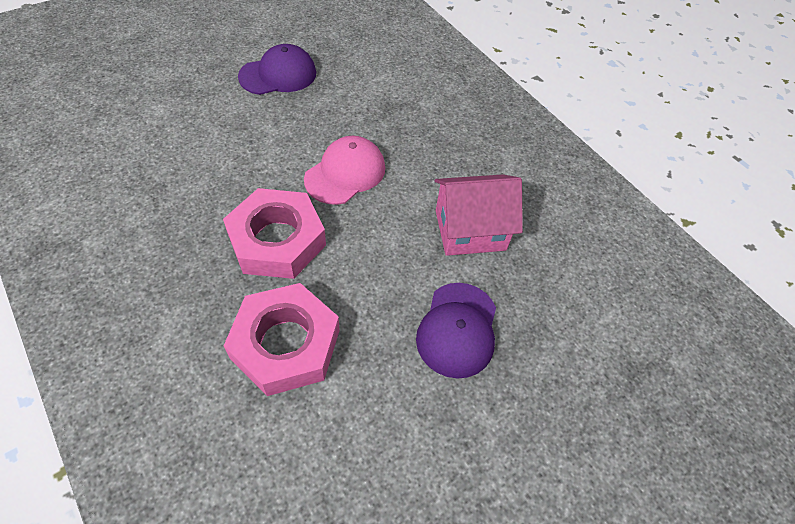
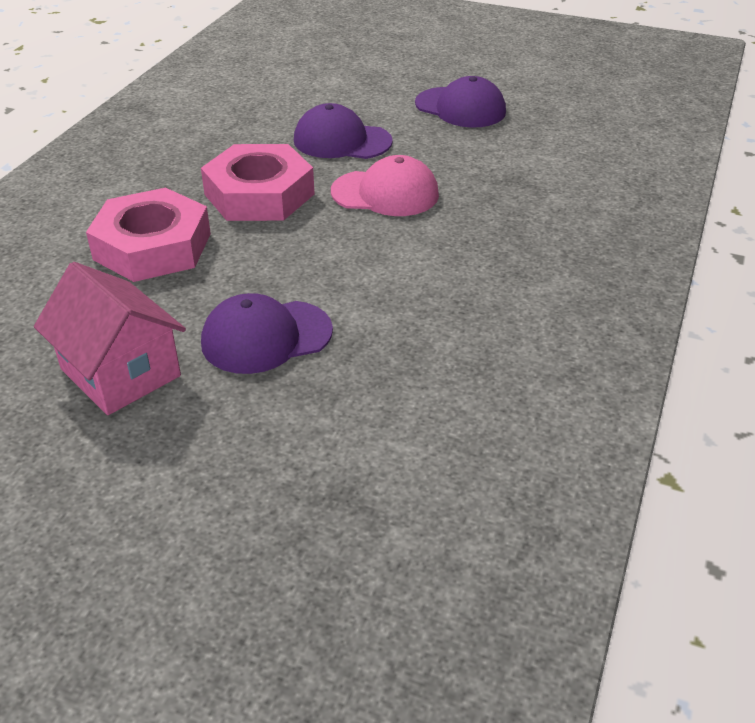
camera: 60 degrees right, 15 degrees down
pink house [435,174,523,256] -> pink house moved to [34,262,186,415]
none -> purple cap [294,103,393,159]

